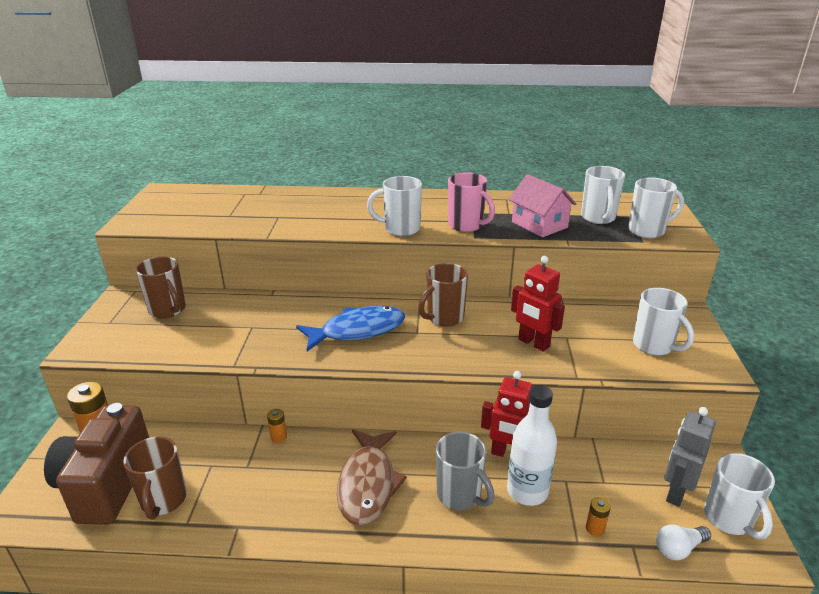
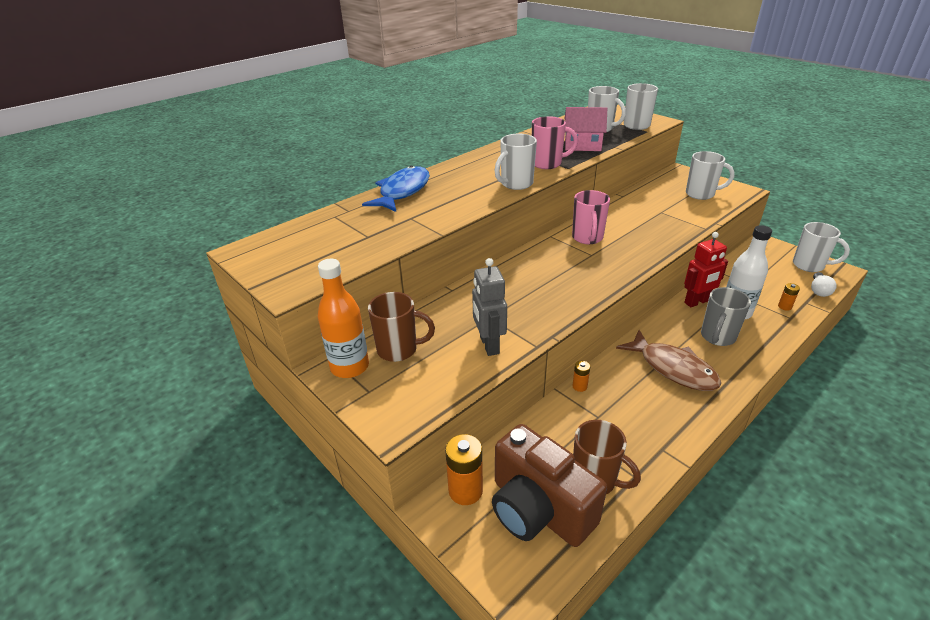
camera: 45 degrees left, 5 degrees up
blue fish [296,306,405,351] -> blue fish moved to [362,166,430,212]
brown mug [418,263,468,327] -> pink mug [572,190,610,244]
grey mug [436,432,495,510] -> grey mug turned 120 degrees clockwise [701,287,751,346]
red robot [511,256,565,352] -> none
grey robot [664,407,716,507] -> grey robot moved to [472,258,507,356]
none -> orange bottle [318,259,369,378]

